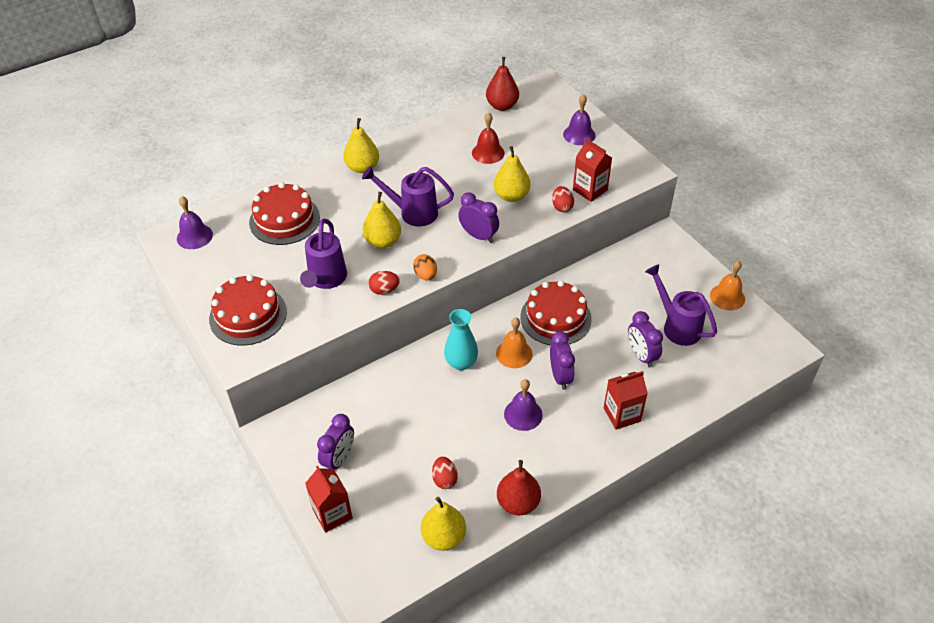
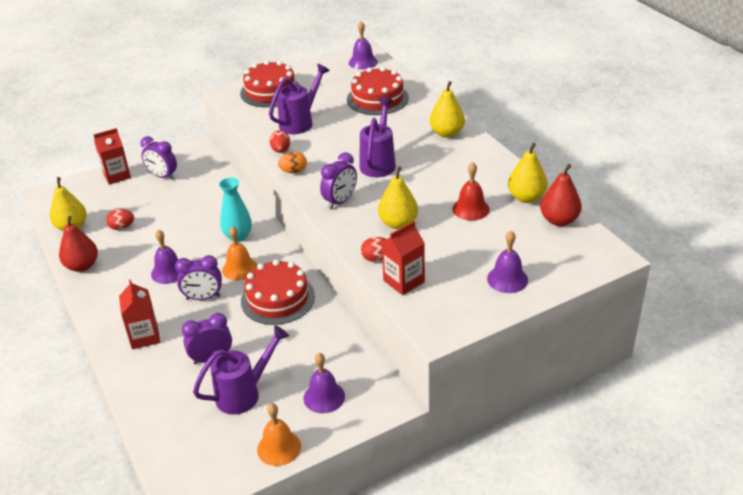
camera: 95 degrees right, 10 degrees down
purple watering can [300,219,347,289] -> purple watering can turned 120 degrees clockwise [269,64,330,134]
yellow pear [363,192,401,248] -> yellow pear moved to [508,143,548,203]
none -> purple bell [304,353,345,413]

